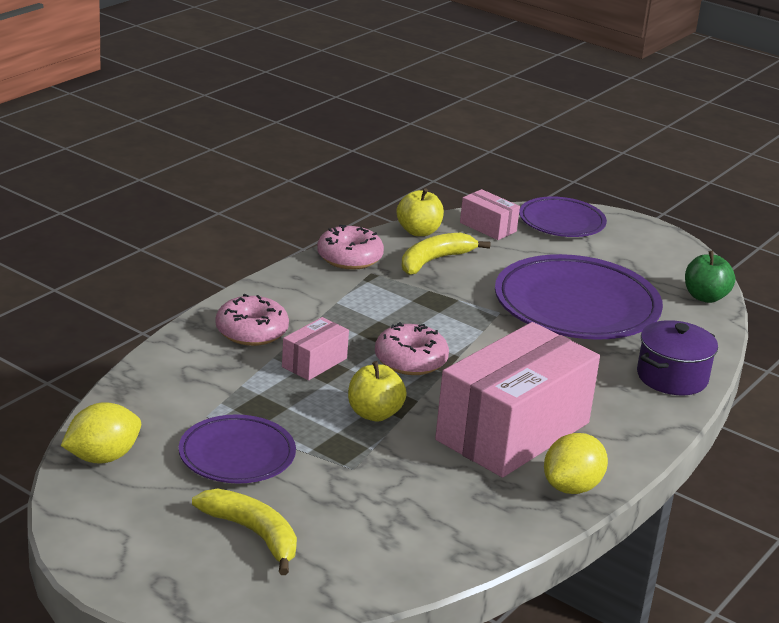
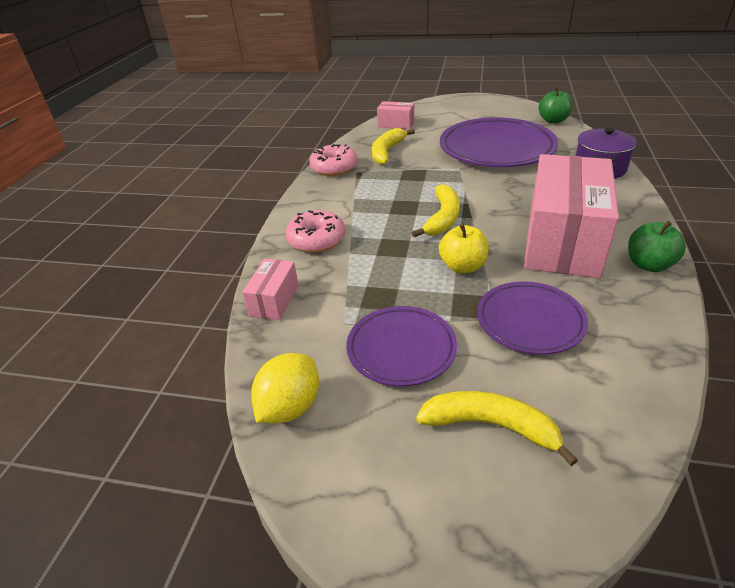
camera: 20 degrees left, 10 degrees up
pink box [282,317,349,380] -> pink box moved to [242,259,299,320]
pink donut [375,322,449,375] -> yellow banana [412,184,460,237]
yellow apple [396,188,444,236] -> none
purple plate [519,196,607,237] -> purple plate moved to [477,282,588,355]
yellow lemon [544,433,608,494] -> green apple [628,221,686,272]

